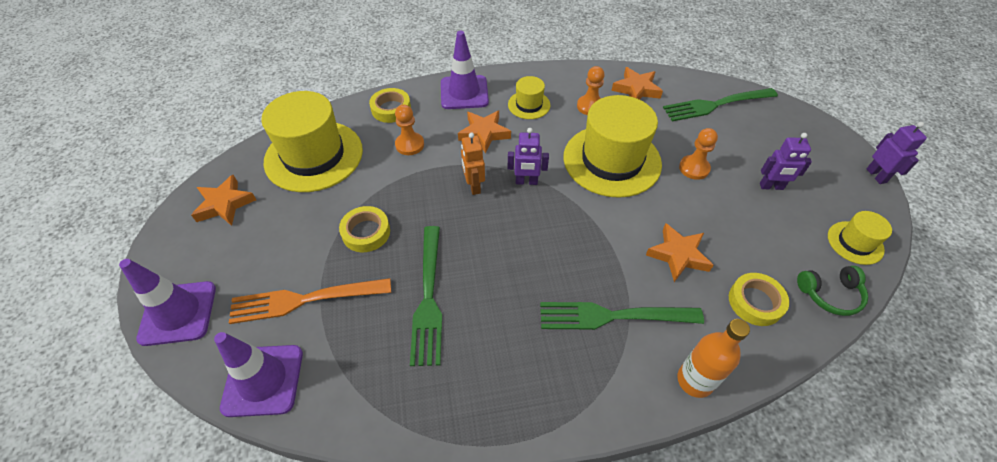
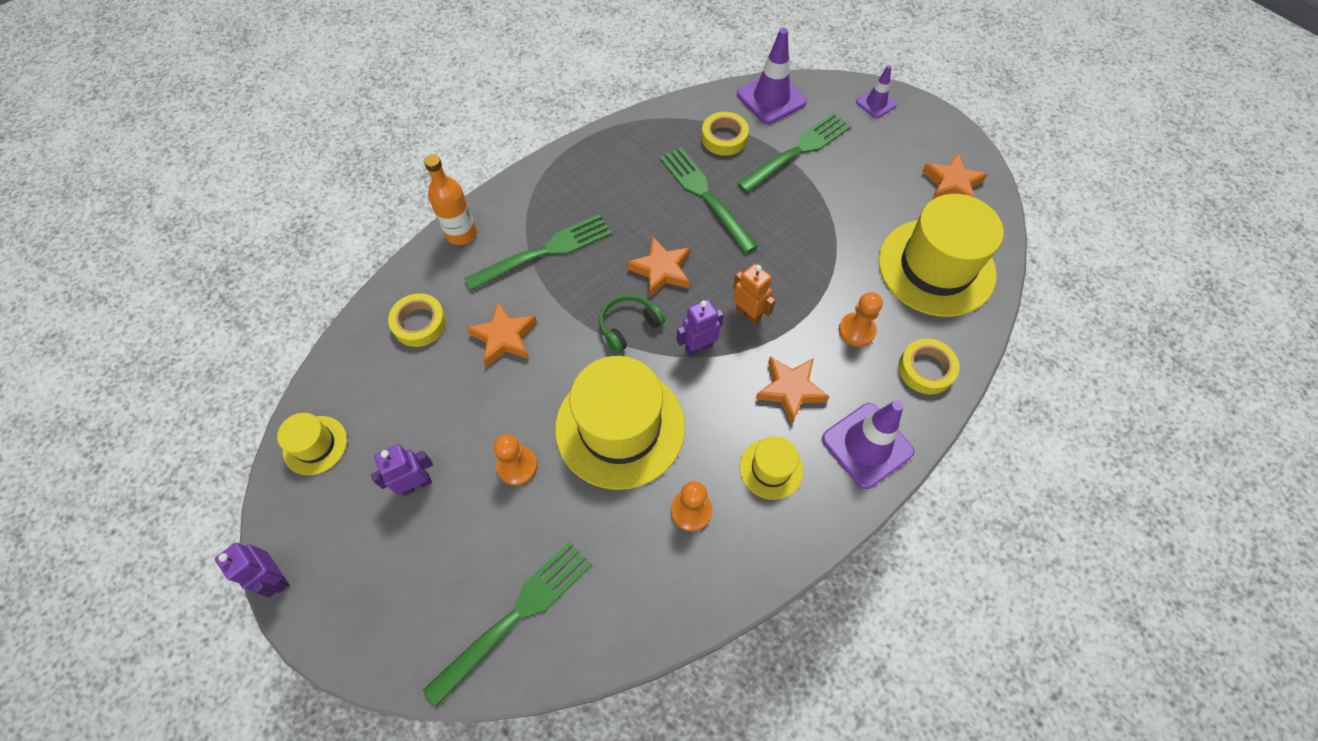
camera: 150 degrees right, 10 degrees up
purple traffic cone [119,259,216,346] -> purple traffic cone [856,65,897,118], size x0.57
orange fork [229,278,391,324] -> green fork [737,113,851,193]
yellow tape [339,206,390,252] -> yellow tape moved to [702,112,749,156]
orange star [611,67,663,100] -> orange star moved to [627,237,690,297]
green headphones [797,266,868,316] -> green headphones moved to [599,294,665,353]

